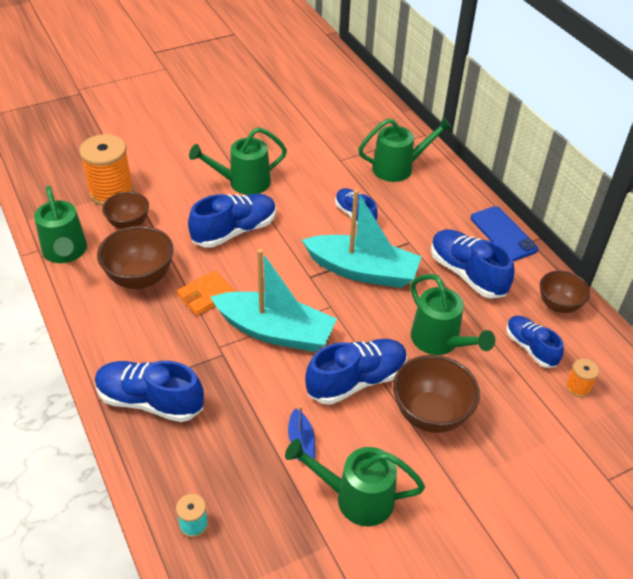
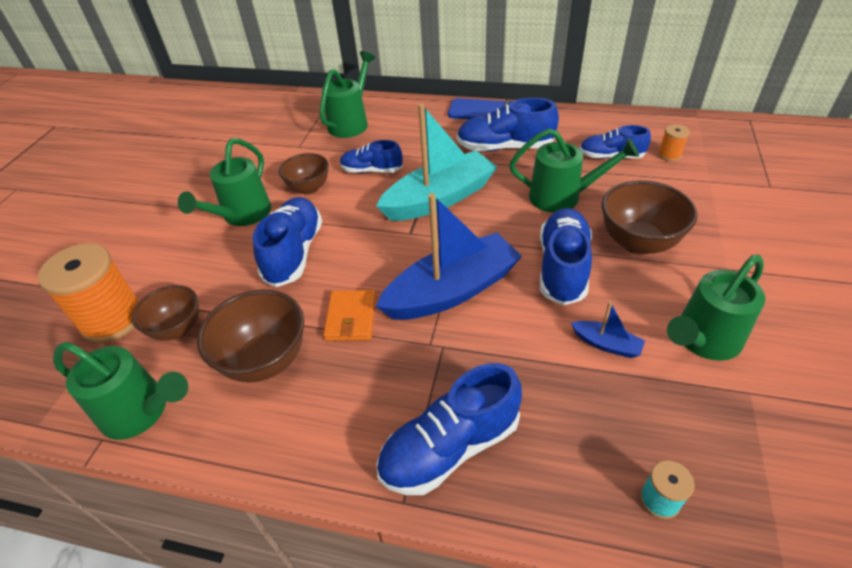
camera: 45 degrees left, 0 degrees up
turquoise boat [211,249,337,352] -> blue boat [375,193,522,320]
brown bowl [540,270,590,313] -> brown bowl moved to [279,153,329,195]

